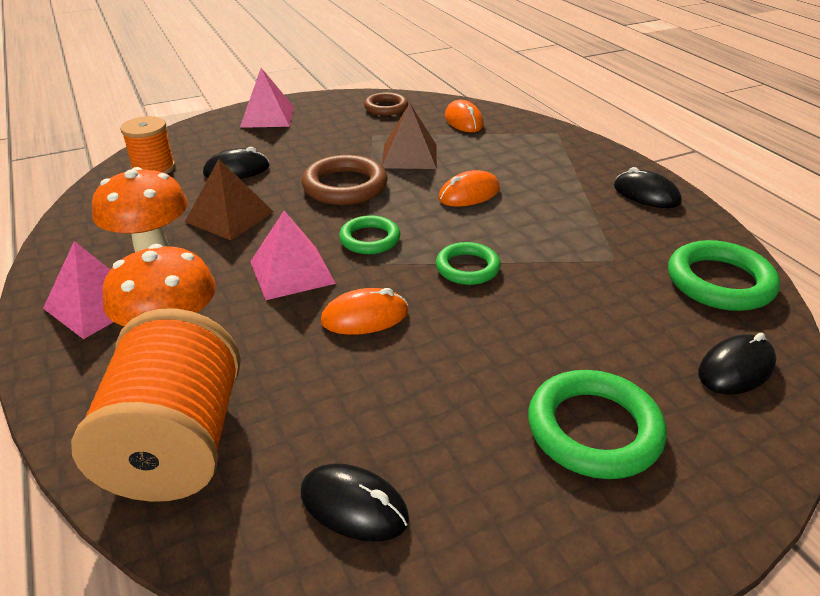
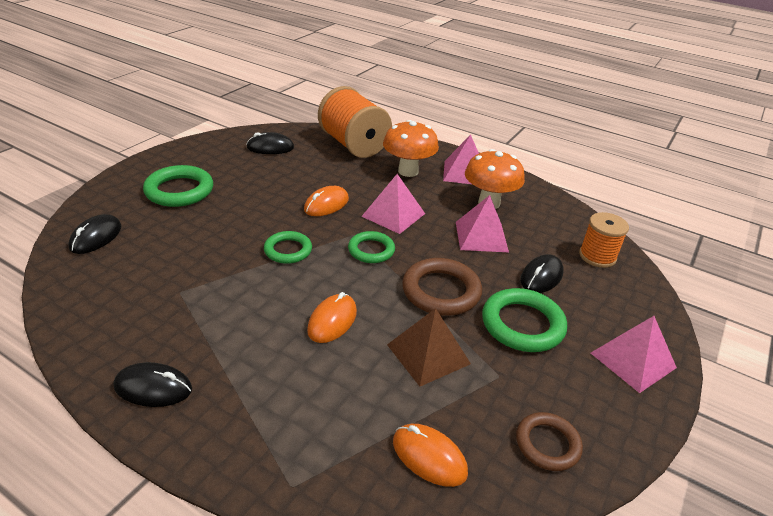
camera: 145 degrees right, 0 degrees up
brown pyramid [185,159,274,240] -> pink pyramid [456,195,509,252]
green ring [668,240,780,311] -> green ring moved to [482,288,567,352]

